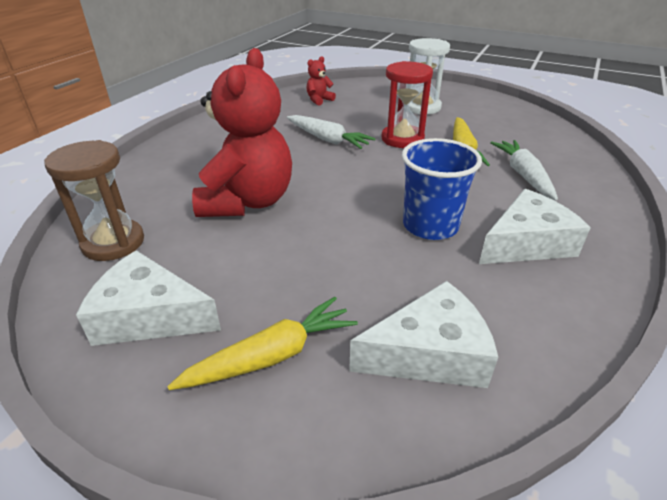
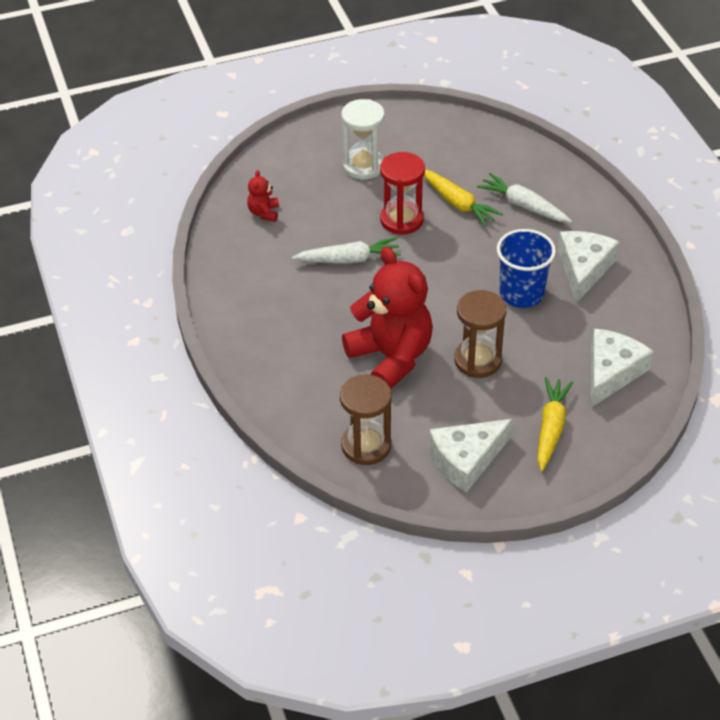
camera: 45 degrees left, 10 degrees up
none -> brown hourglass [454,290,506,378]

